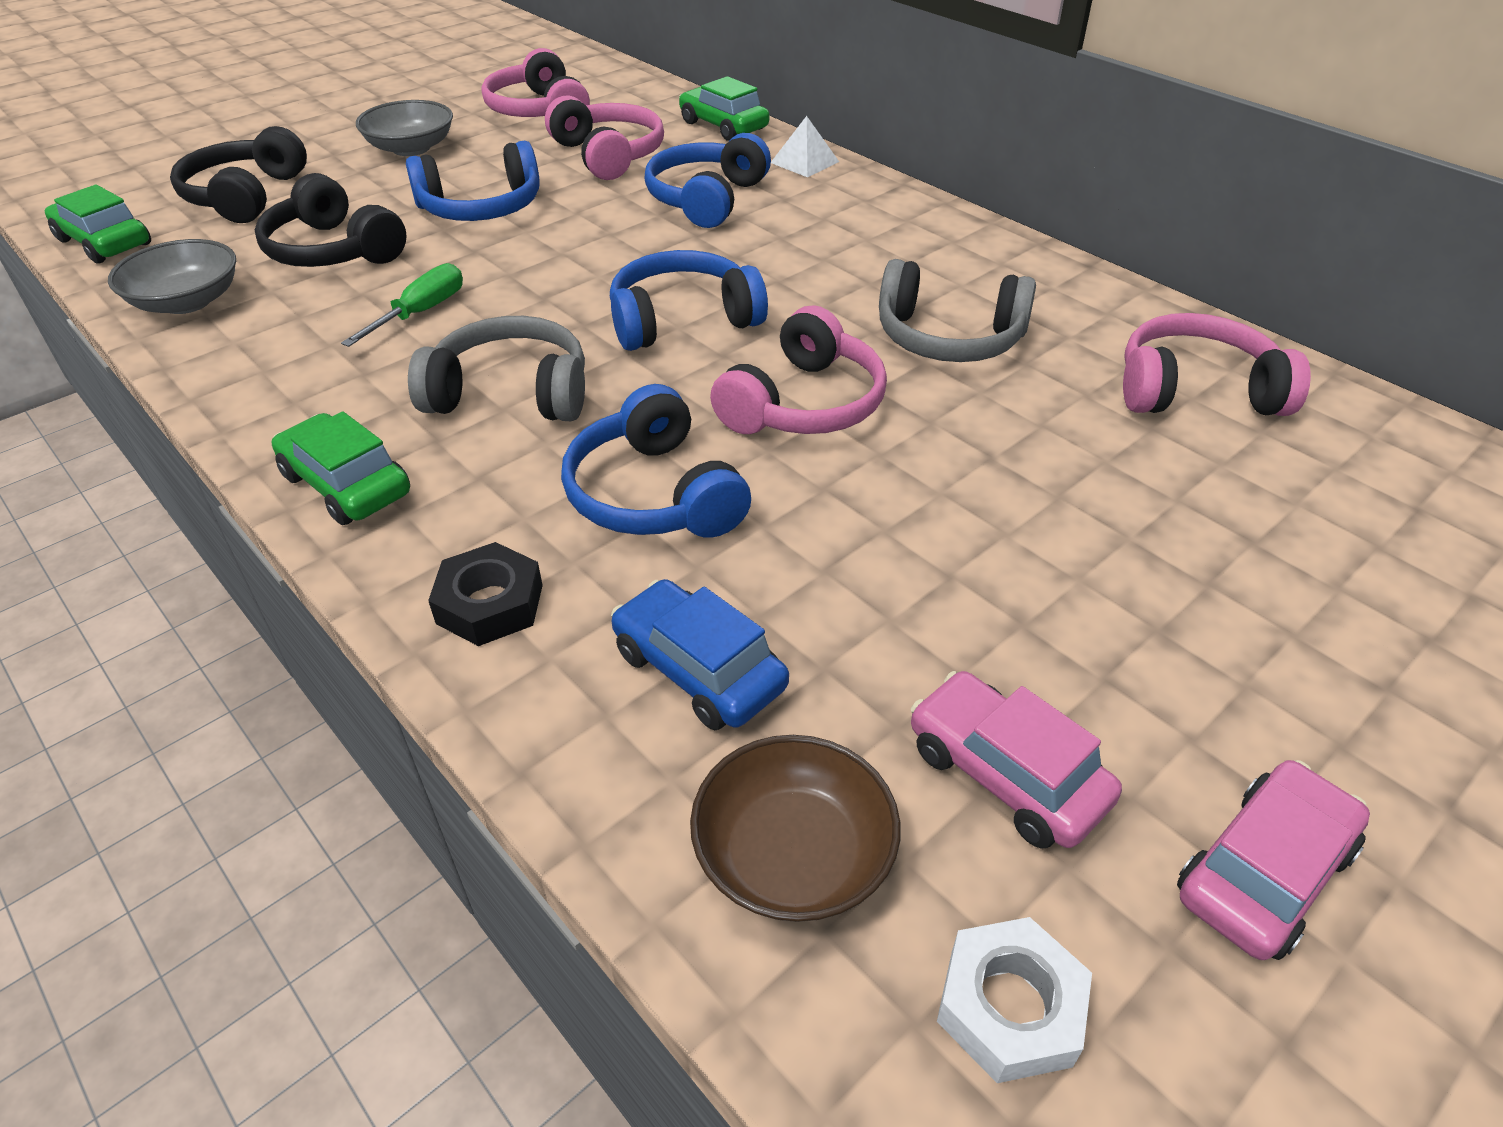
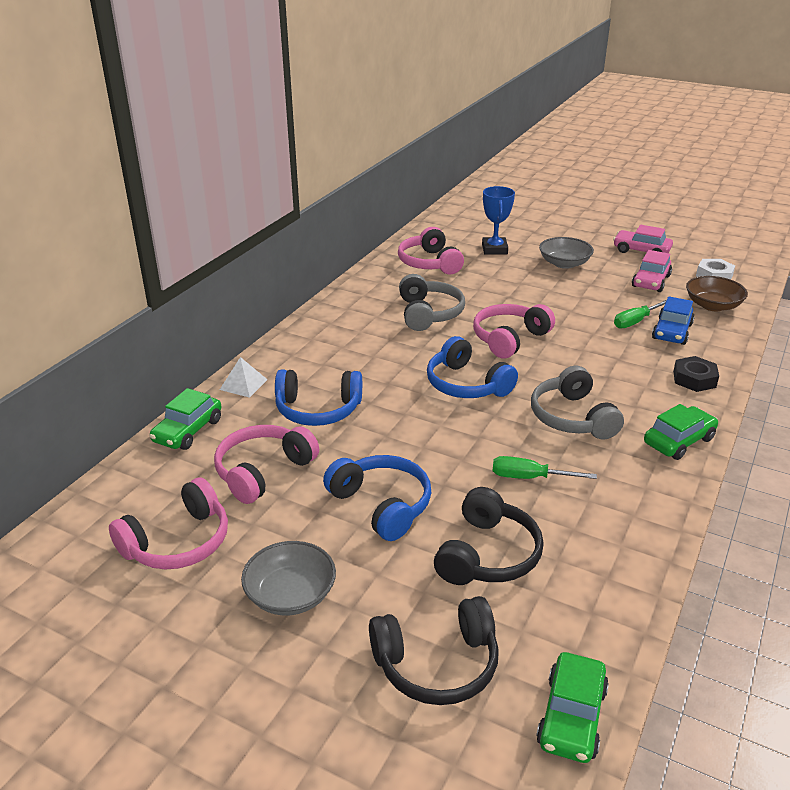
camera: 110 degrees left, 10 degrees down
grey bowl [108,239,236,314] -> grey bowl moved to [539,237,594,269]
green car [272,411,410,525] -> green car turned 150 degrees counterclockwise [644,404,718,460]
blue headphones [561,384,751,538] -> none
pink headphones [710,305,887,434] -> pink headphones turned 60 degrees counterclockwise [473,304,555,358]
none -> blue trophy [482,186,515,255]
none -> green screwdriver [614,300,666,329]

